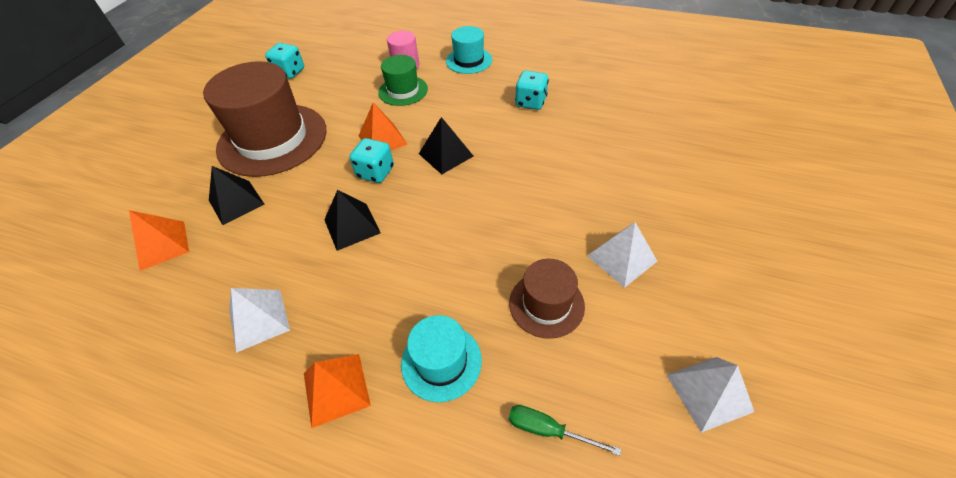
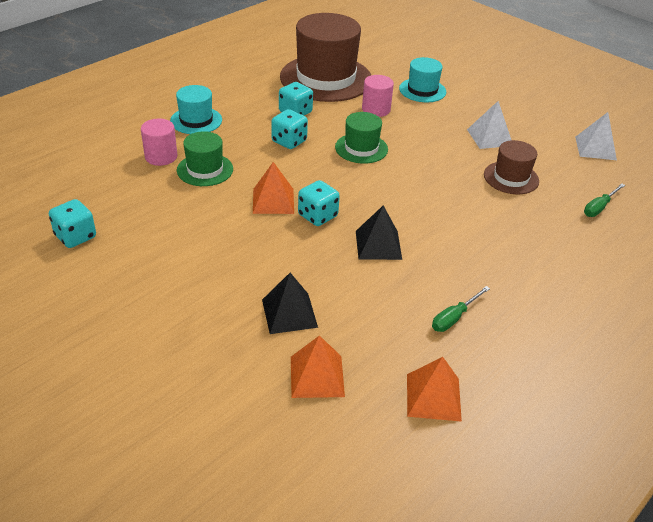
camera: 70 degrees left, 10 degrees down
brown hat [203,61,326,177] -> brown hat moved to [280,13,371,102]
white pyramid [229,288,290,353] -> green screwdriver [432,286,490,332]
orange pyramid [304,354,371,428] -> orange pyramid moved to [407,357,462,422]
turquoise hat [401,315,482,402] -> turquoise hat moved to [399,57,446,102]
black pyramid [419,117,473,175] -> none
none -> turquoise dice [271,109,308,149]
none -> green hat [335,112,388,164]
none -> pink cylinder [362,75,394,117]

